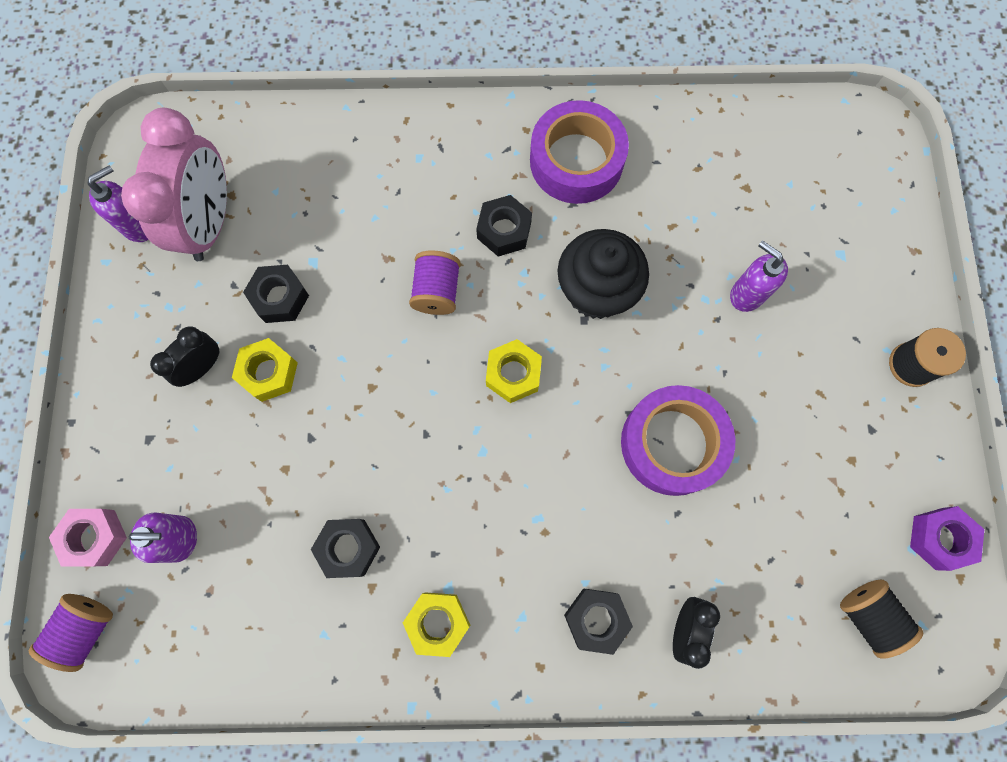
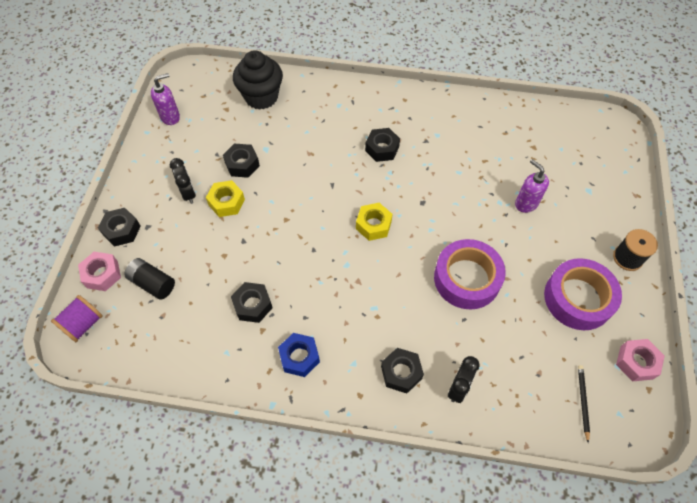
camera: 10 degrees right, 15 degrees down
pink clock [121,108,227,261] -> none
purple soap dispenser [128,512,197,563] -> black battery [124,258,175,300]
black clock [150,326,220,387] -> black clock turned 105 degrees clockwise [170,158,196,204]
yellow nut [403,592,470,657] -> blue nut [278,333,320,377]
purple spool [409,250,461,315] -> none
purple tape [530,100,629,204] -> purple tape moved to [544,258,622,330]
black cupcake [558,229,649,319] -> black cupcake moved to [233,50,283,110]
black spool [840,580,924,659] -> black pencil [578,365,590,443]
purple nut [910,506,984,571] -> pink nut [616,339,665,382]
none -> black nut [98,208,141,247]

